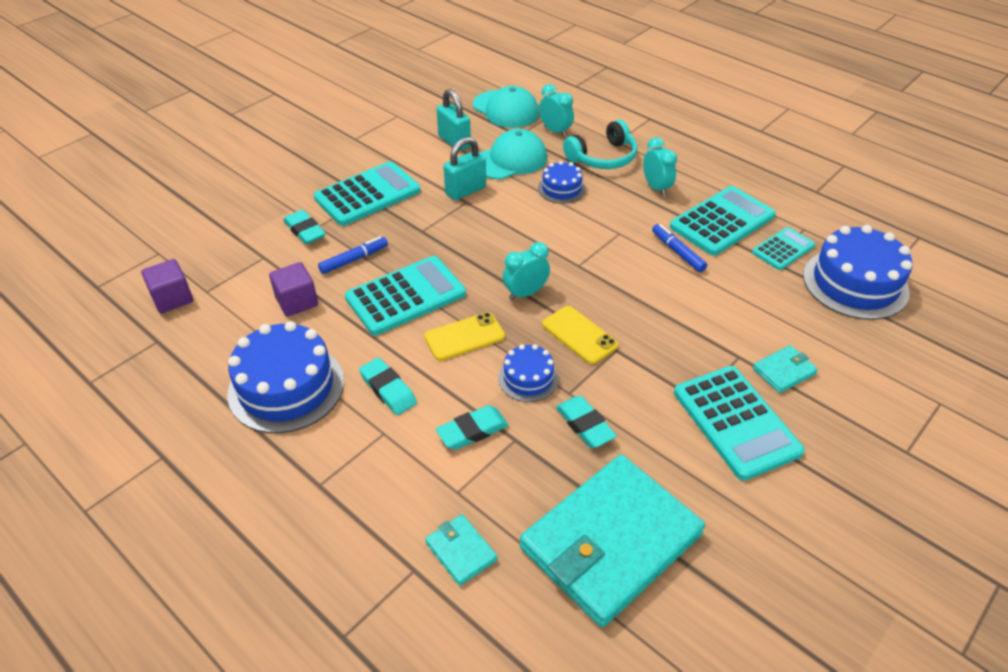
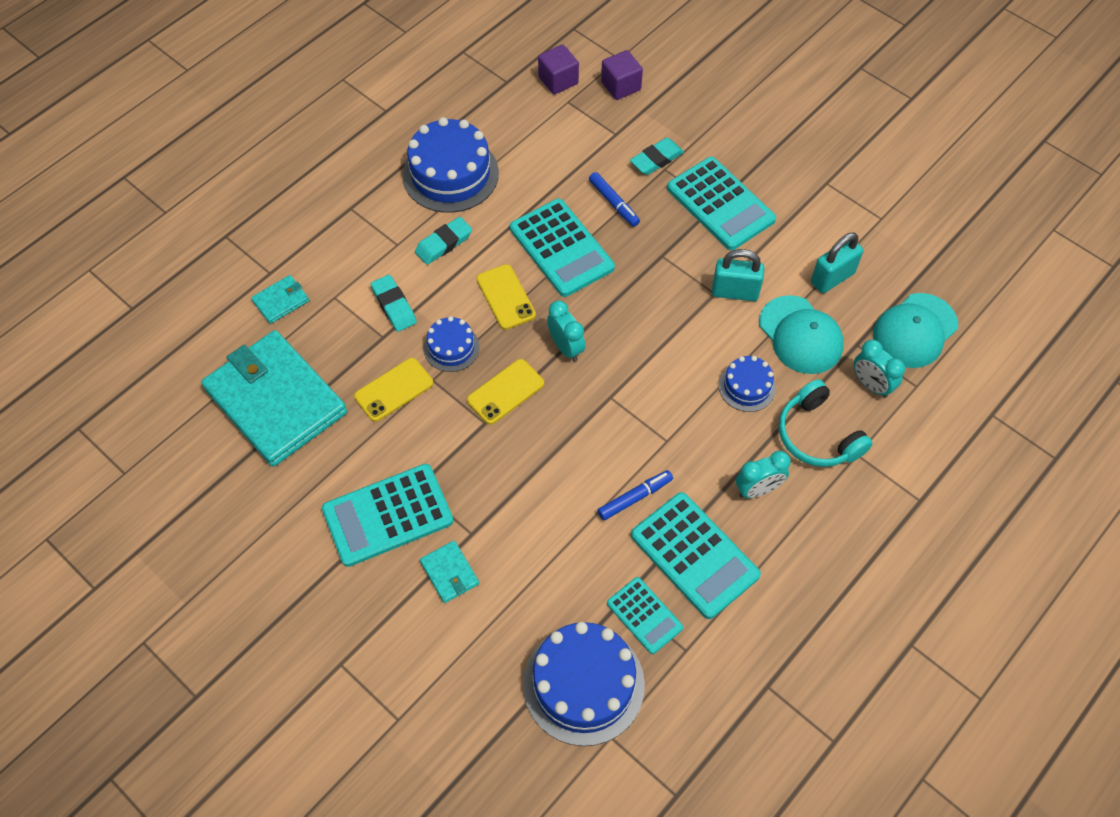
camera: 90 degrees right, 15 degrees up
purple cube [269,262,318,316] -> purple cube moved to [601,50,643,100]
turquoise padlock [443,137,486,200] -> turquoise padlock turned 45 degrees counterclockwise [712,249,764,301]
turquoise clock [539,84,574,137] -> turquoise clock turned 90 degrees clockwise [854,340,905,398]
turquoise eraser [556,396,617,448] -> yellow phone [354,358,433,422]

